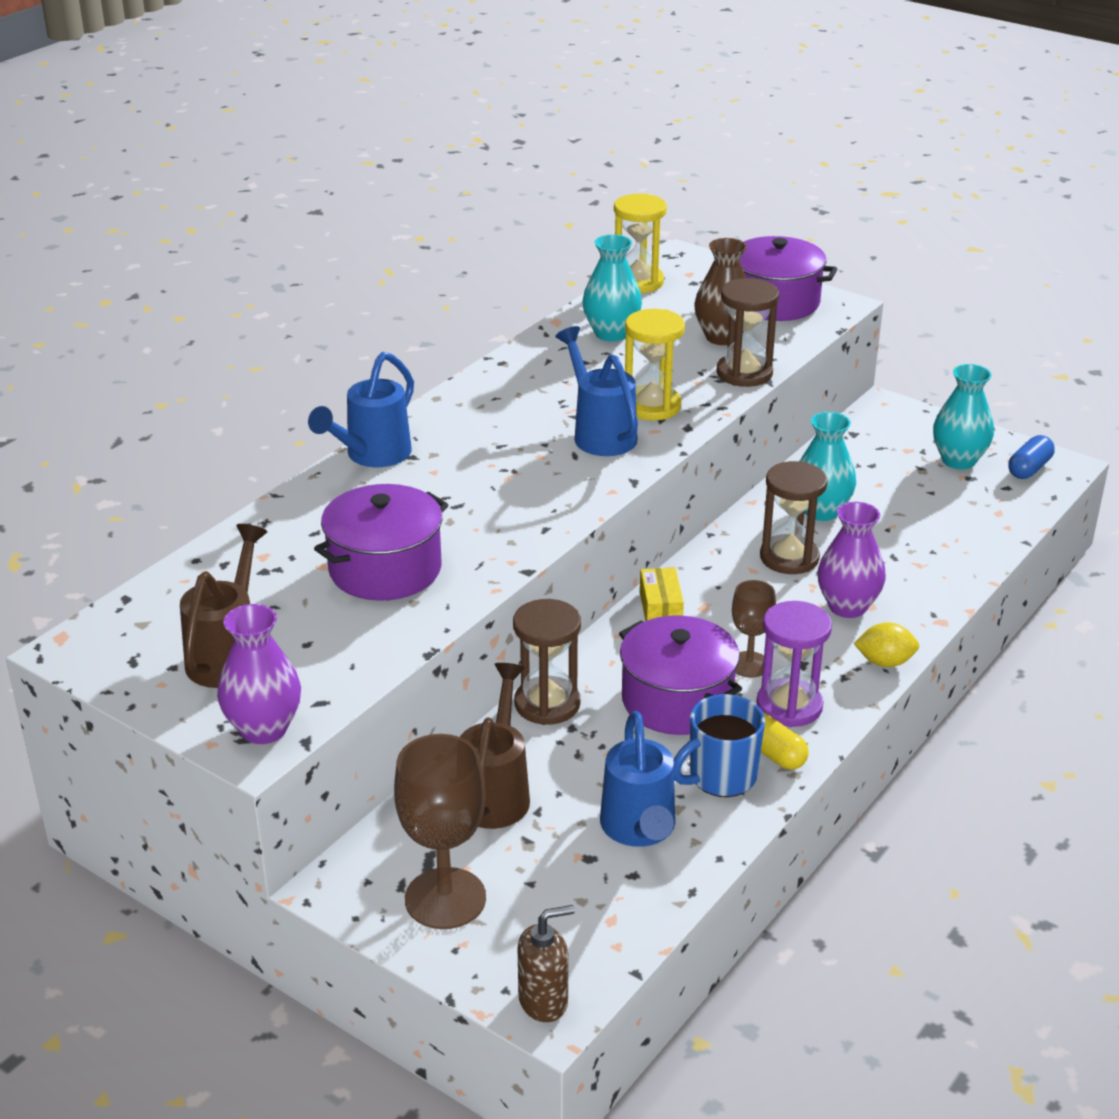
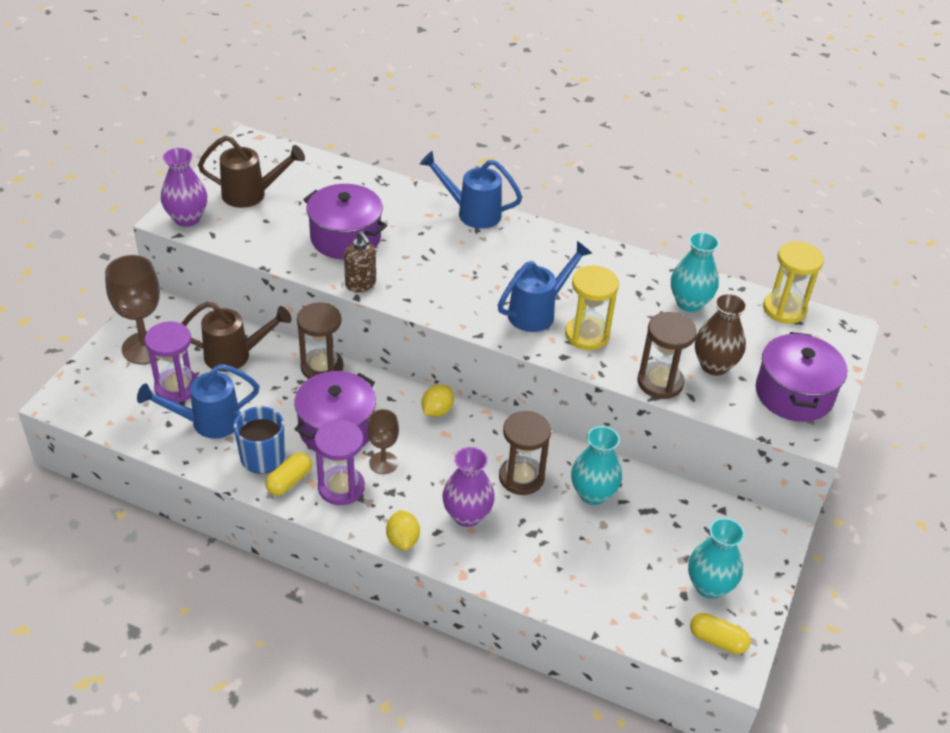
camera: 75 degrees right, 10 degrees up
brown soap dispenser [518,905,575,1022] -> brown soap dispenser moved to [344,231,376,292]
yellow box [640,568,684,621] -> yellow lemon [422,384,454,417]
blue capsule [1009,435,1055,479] -> yellow capsule [690,613,751,654]
none -> purple hourglass [145,321,197,403]

